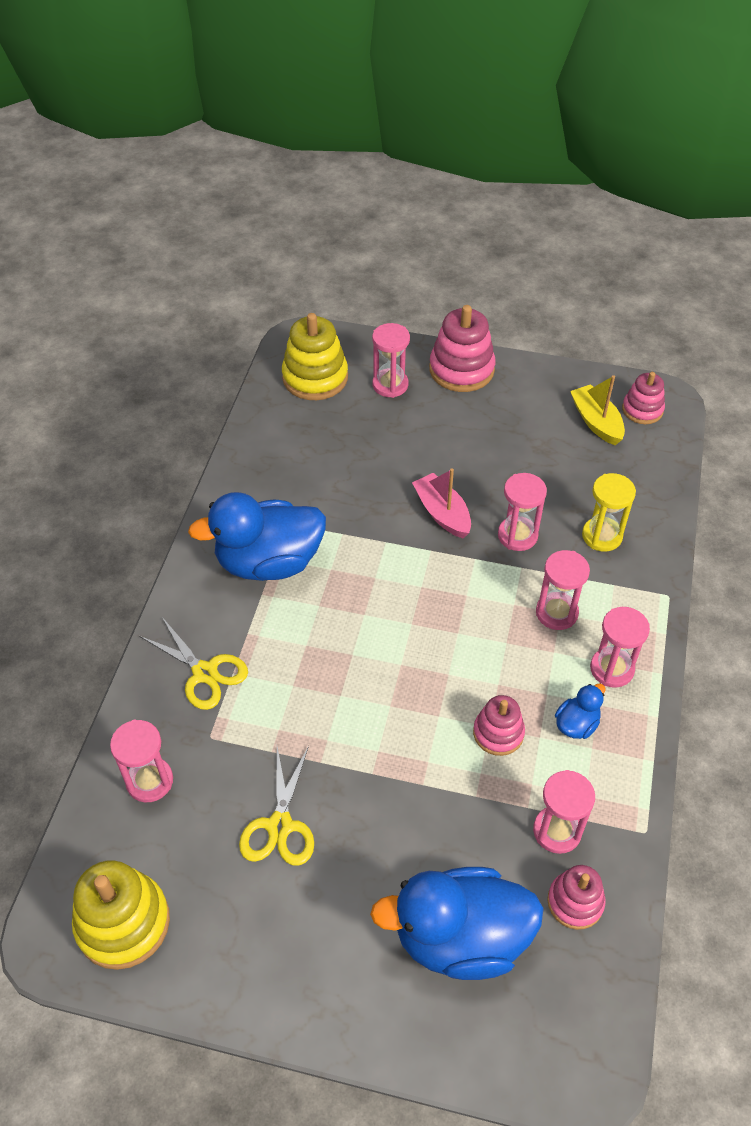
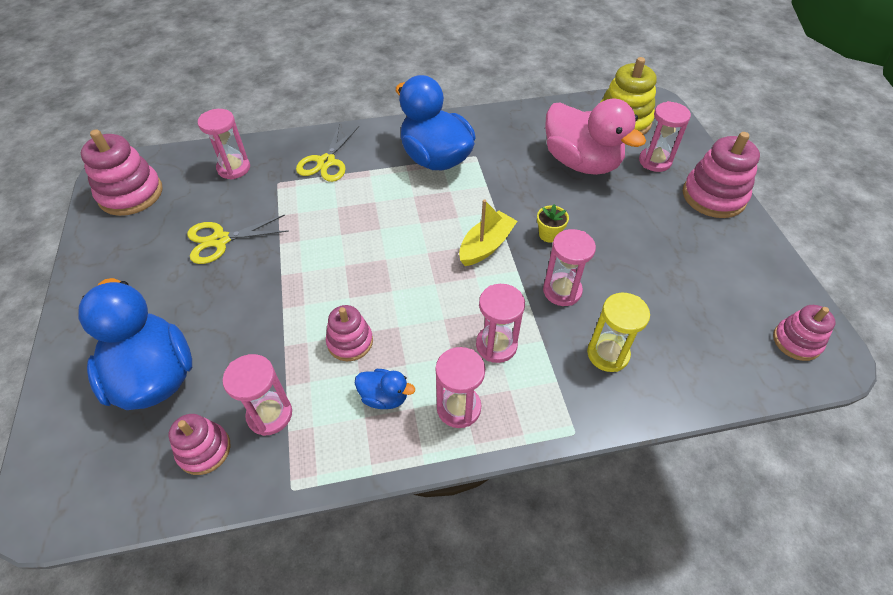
camera: 65 degrees right, 0 degrees up
yellow stacking toy [72,860,170,970] -> pink stacking toy [81,129,163,216]
pink boat [412,468,471,538] -> yellow flower pot [537,204,569,243]
yellow boat [570,375,625,445] -> yellow boat moved to [459,199,517,266]
none -> pink duck [545,99,646,175]

